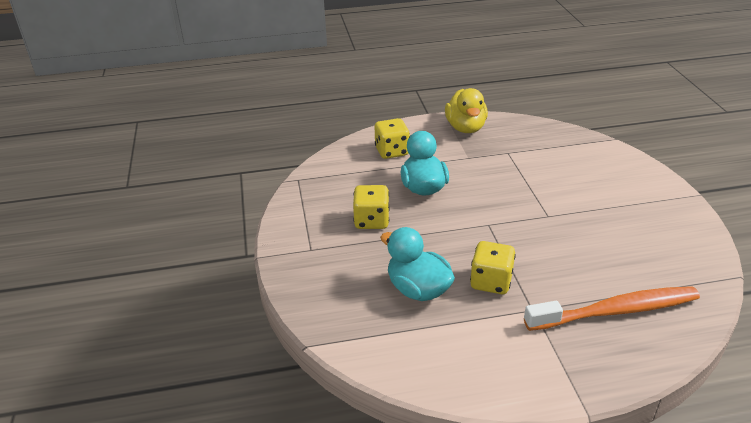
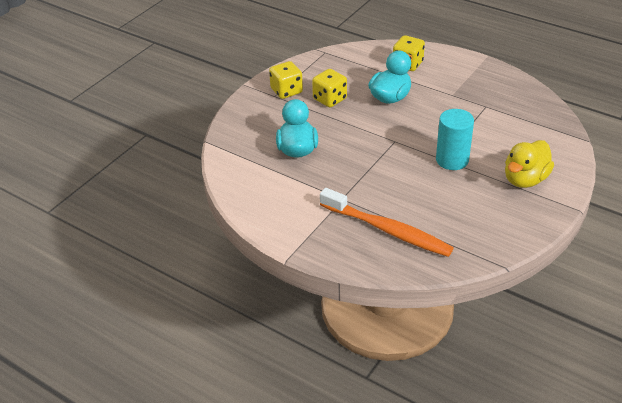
camera: 45 degrees right, 5 degrees up
yellow duck [445,88,488,133] -> yellow duck moved to [505,140,554,188]
yellow dice [470,241,516,294] -> yellow dice moved to [269,61,303,99]
none -> turquoise cylinder [436,109,474,170]

